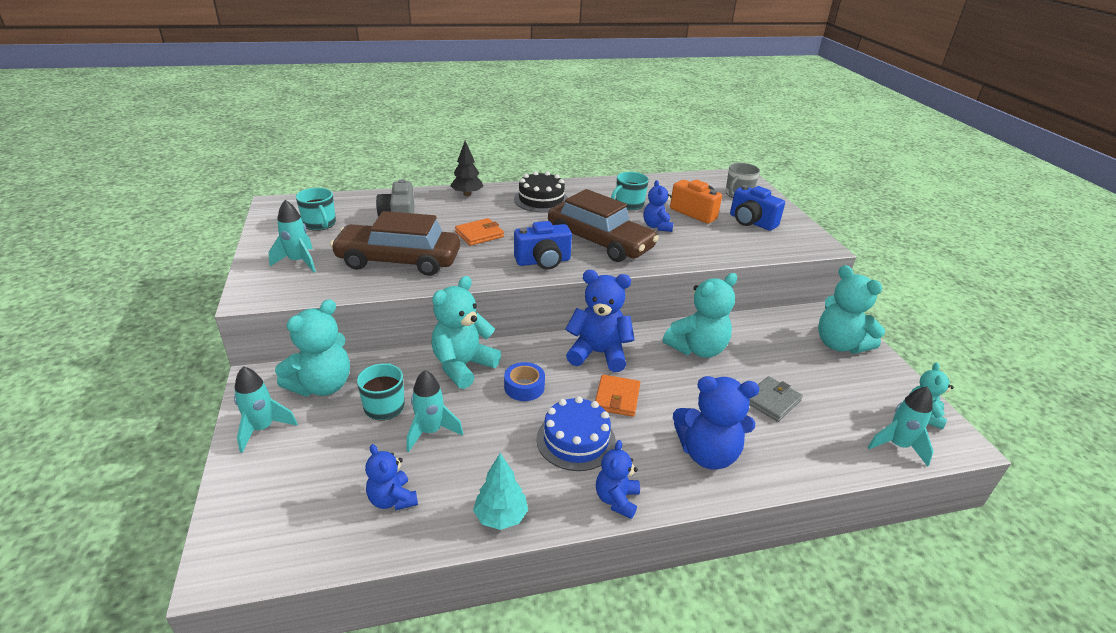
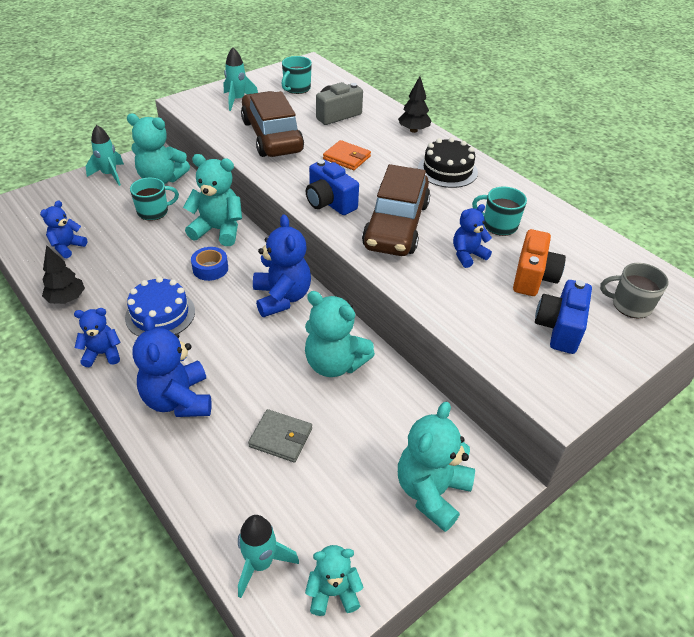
camera: 65 degrees right, 10 degrees up
turquoise rocket [407,370,463,452] -> none
turquoise tree [473,453,528,530] -> black tree [42,245,85,304]
orange wallet [595,375,640,417] -> none

